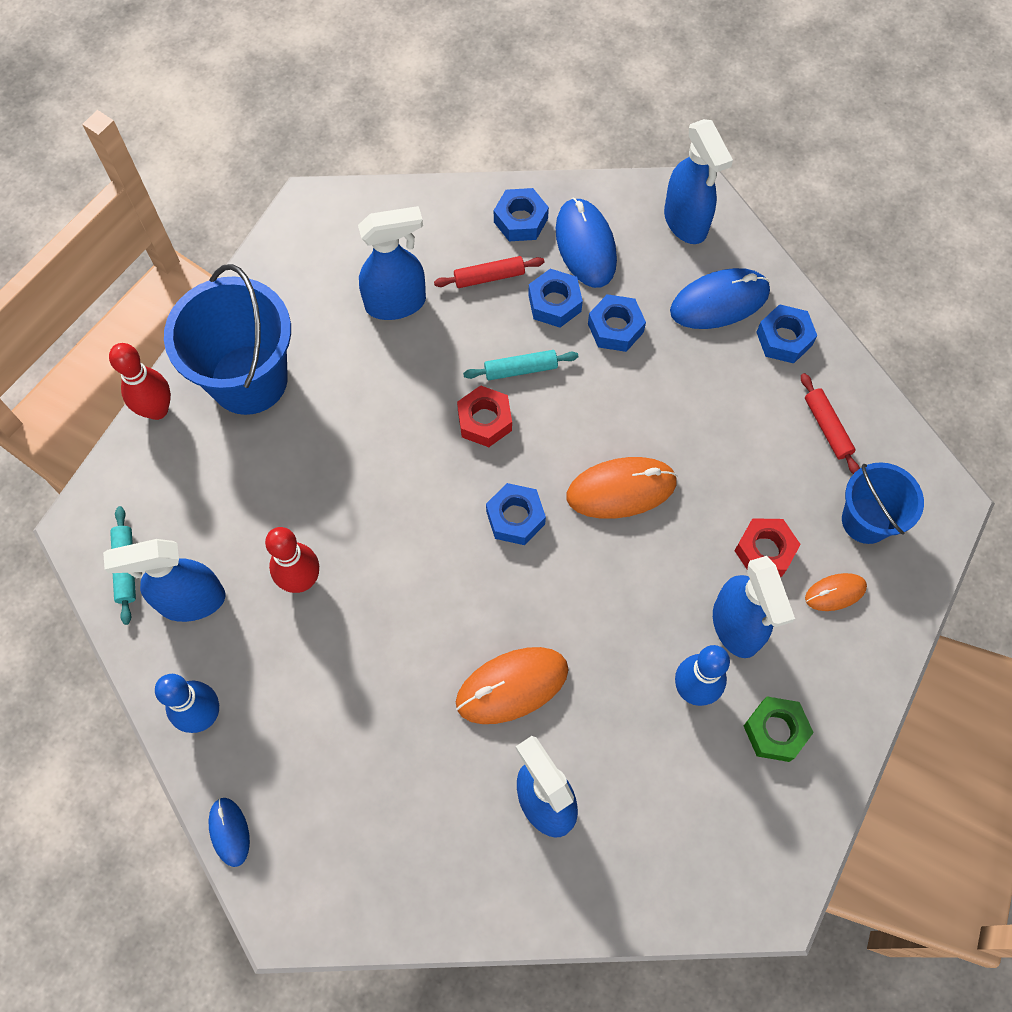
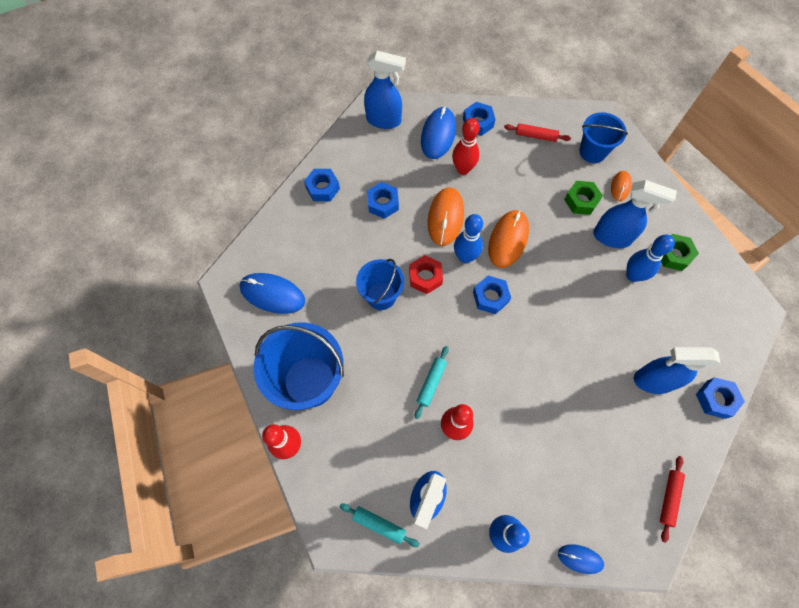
camera: 55 degrees left, 0 degrees up
blue spray bottle [358,206,426,320] -> none
red rolling pin [434,256,544,288] -> red rolling pin moved to [660,456,685,543]
orange mouse [456,647,569,724] -> orange mouse moved to [428,187,464,246]
turquoise rolling pin [463,350,578,380] -> turquoise rolling pin moved to [415,346,449,419]
blue mouse [556,197,617,288] -> blue mouse moved to [239,273,305,314]
blue nut [588,294,646,352] -> blue nut moved to [696,377,745,419]
red nut [734,518,801,577] -> green nut [564,181,603,215]
none -> blue bucket [356,259,404,310]
none -> red bowling pin [452,118,479,175]
none -> blue bowling pin [454,214,483,263]

